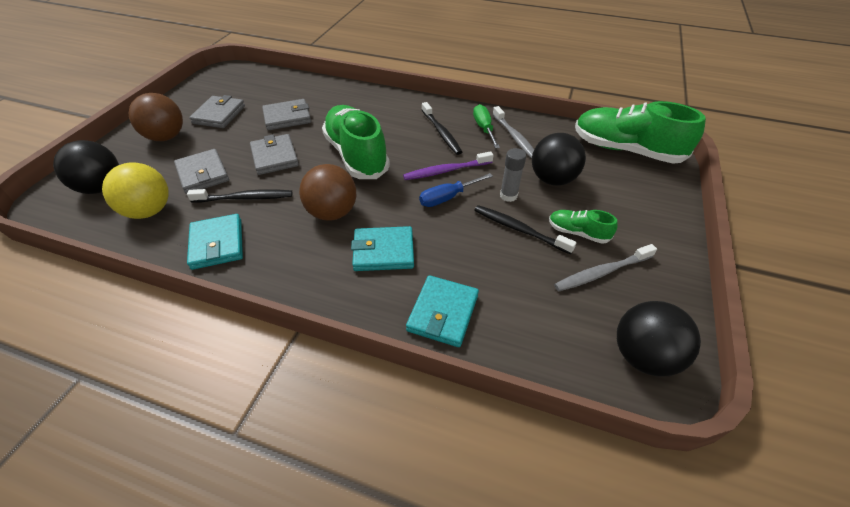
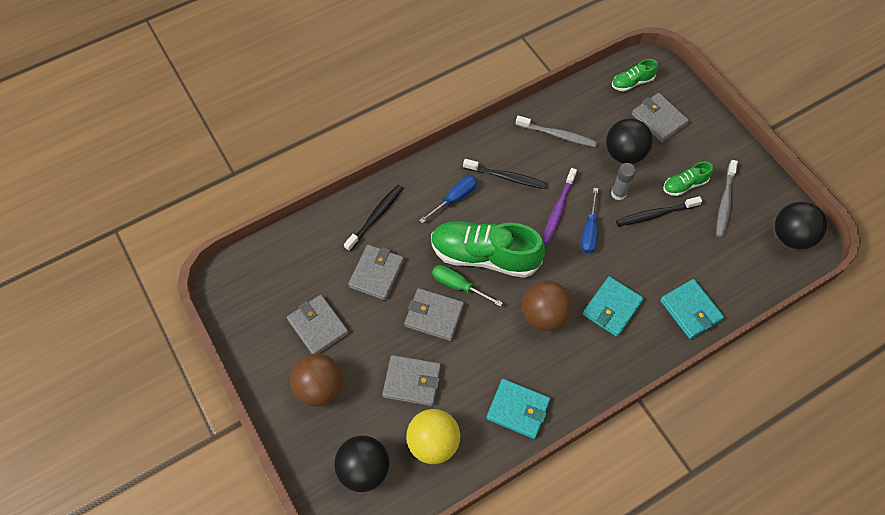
camera: 50 degrees left, 15 degrees up
black toothbrush [187,189,292,203] -> black toothbrush moved to [344,185,403,252]
green screwdriver [473,104,500,149] -> green screwdriver moved to [432,265,503,307]
green shoe [575,101,706,164] -> green shoe [612,59,658,91], size x0.47
none -> blue screwdriver [419,176,477,223]
none -> grey wallet [632,93,689,142]

